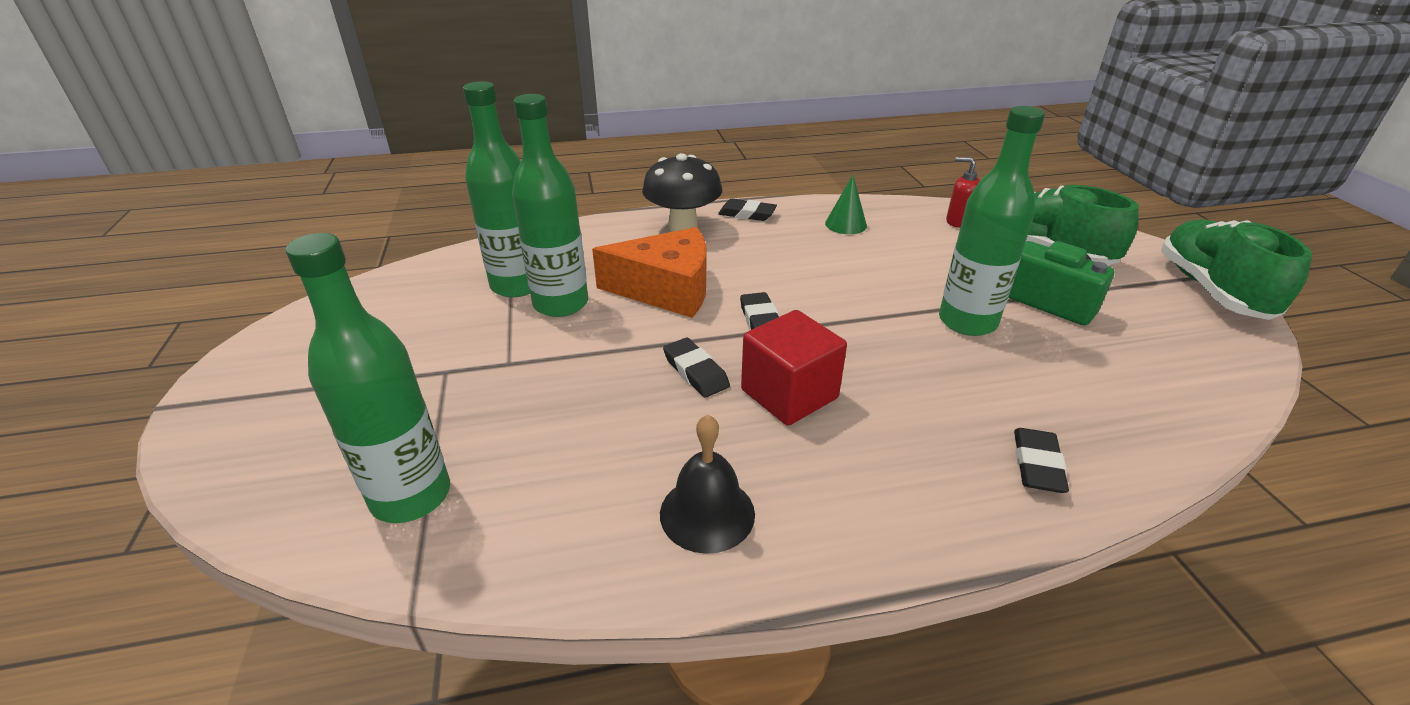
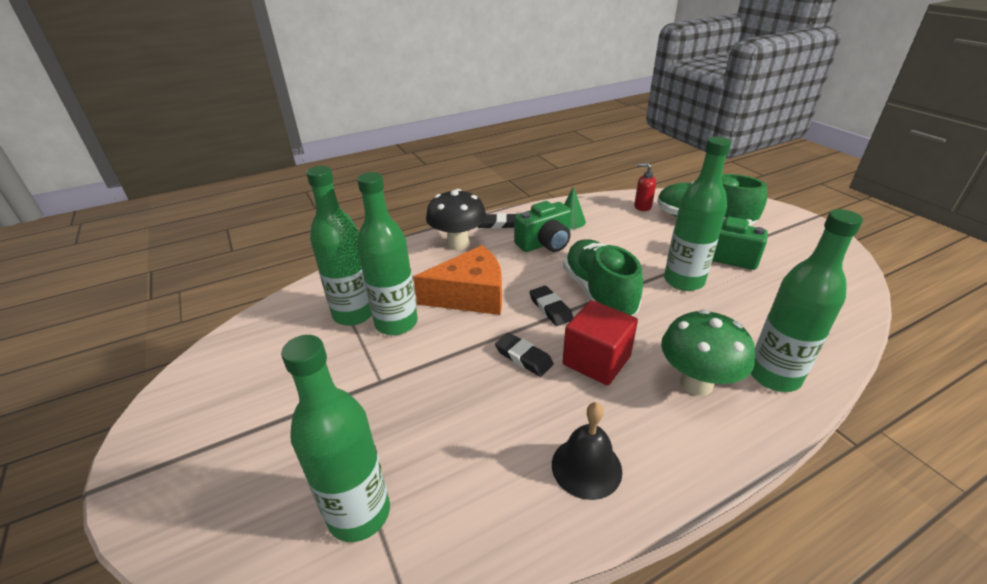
camera: 15 degrees left, 0 degrees up
black eraser [1014,428,1069,493] -> green bottle [751,209,863,392]
green shoe [1161,219,1312,320] -> green shoe moved to [563,239,643,316]
none -> green camera [514,201,572,252]
none -> green mushroom [661,309,755,396]

